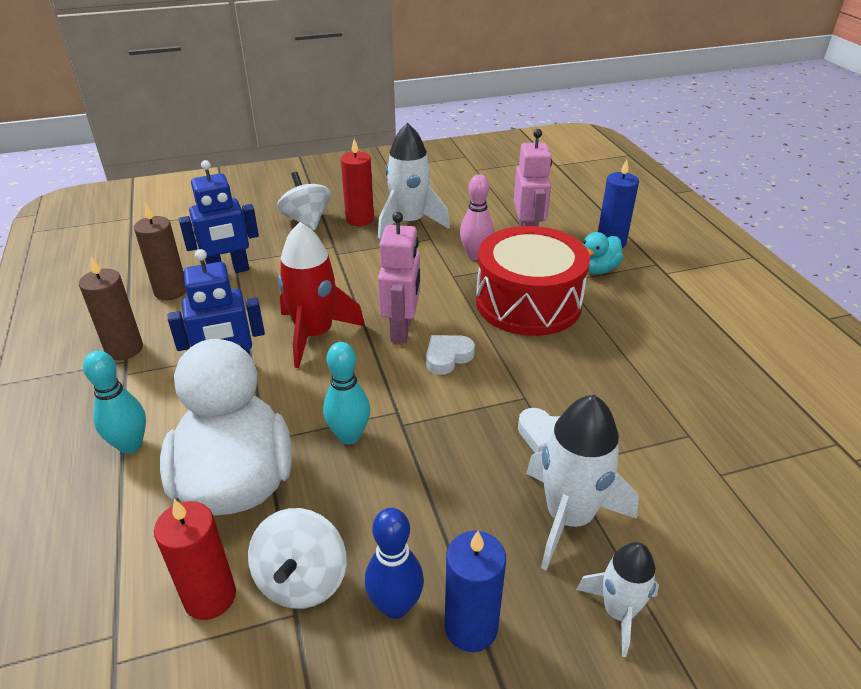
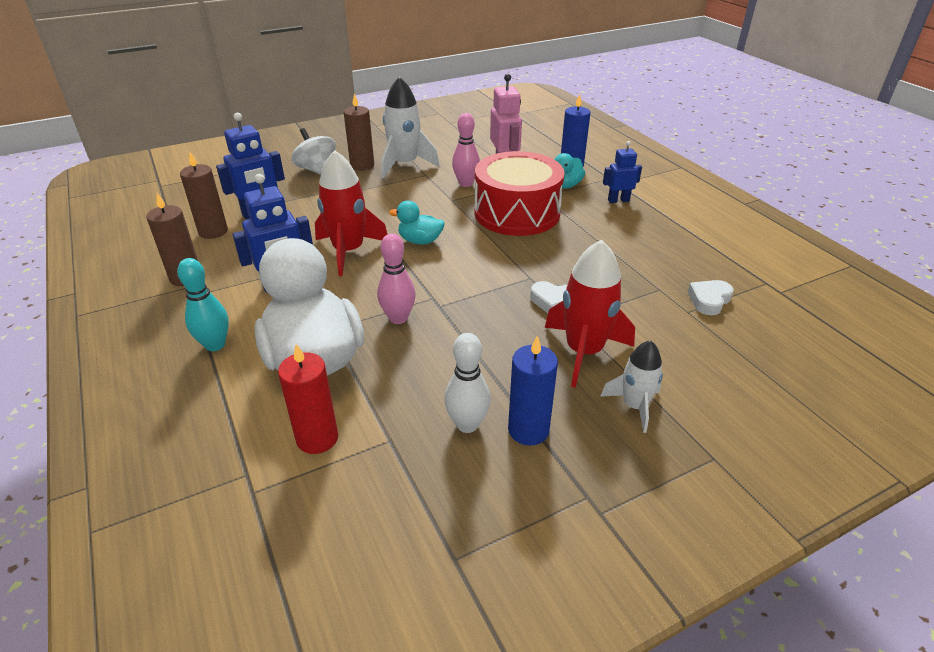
camera: 10 degrees left, 0 degrees up
white spinning top [248,508,347,609] -> none
turquoise bowling pin [323,342,370,444] -> pink bowling pin [377,233,416,324]
red candle [341,139,374,226] -> brown candle [344,94,374,171]
blue bowling pin [365,508,424,619] -> white bowling pin [444,333,491,433]
pink robot [378,212,420,343] -> turquoise duck [389,201,445,244]
white heart [426,335,475,375] -> white heart moved to [688,280,734,315]
white rocket [526,395,639,571] -> red rocket [545,240,635,388]
none -> blue robot [603,141,642,203]

